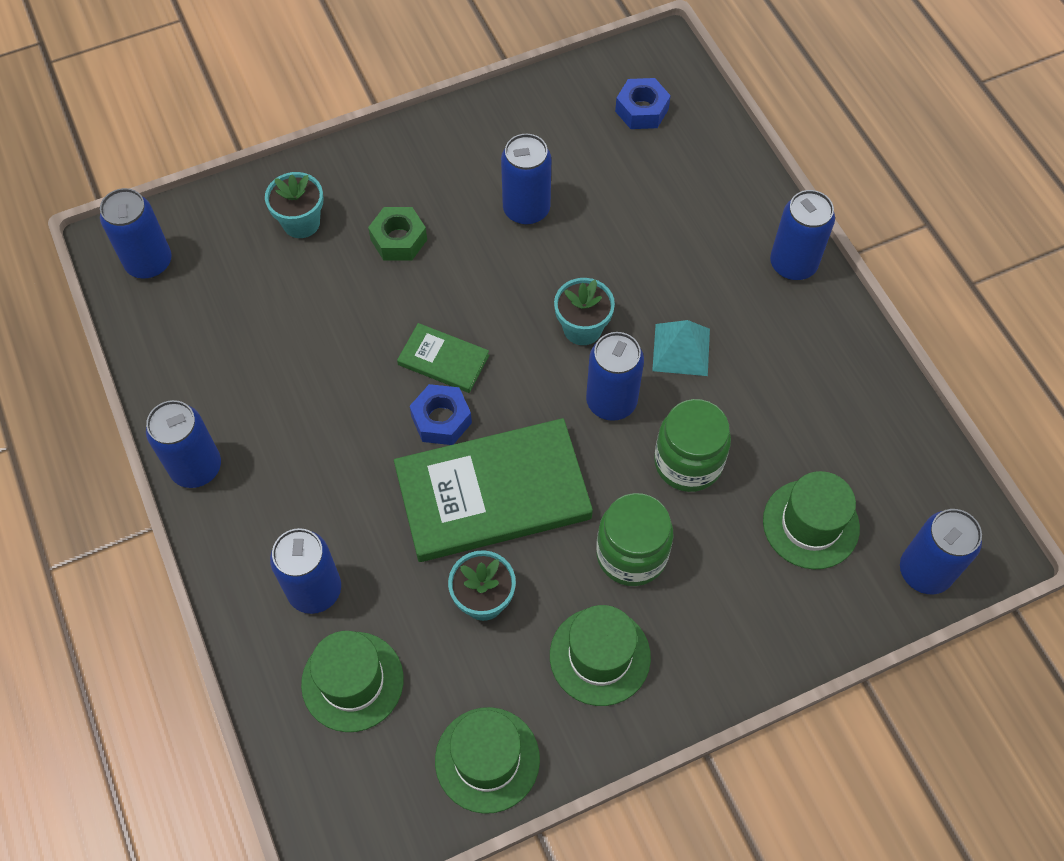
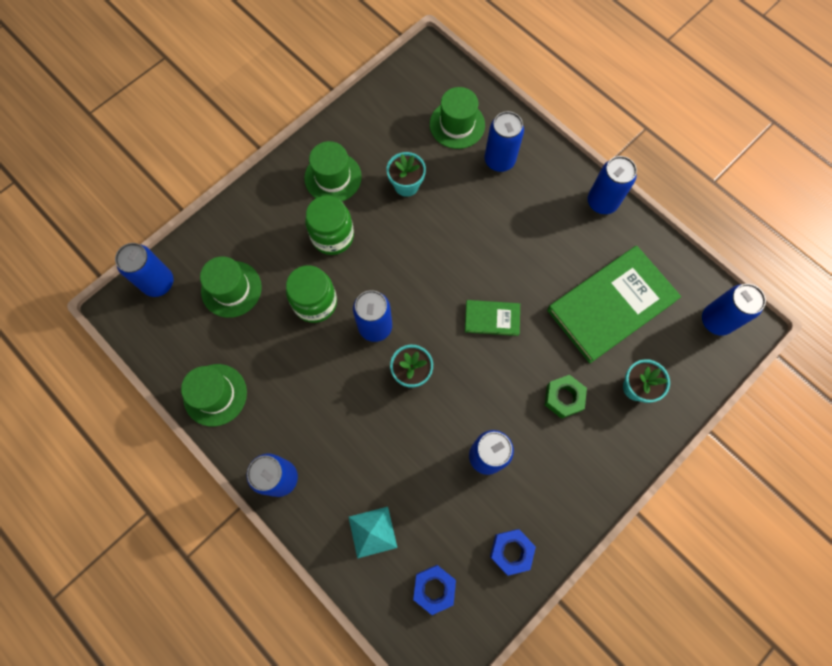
camera: 160 degrees right, 10 degrees up
green book [394,418,593,562] -> green book moved to [547,246,681,363]
blue nut [410,384,472,445] -> blue nut moved to [490,529,536,576]
green hat [435,707,540,814] -> green hat moved to [181,364,247,426]
turquoise pyramid [652,320,710,376] -> turquoise pyramid moved to [349,507,397,558]

